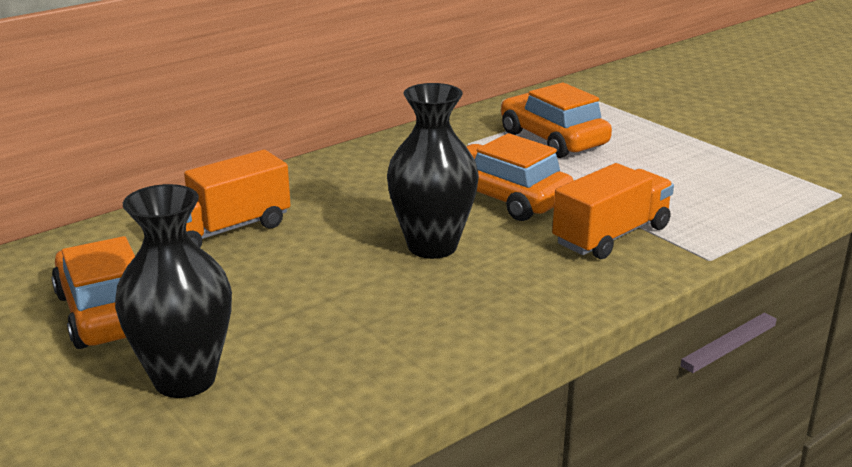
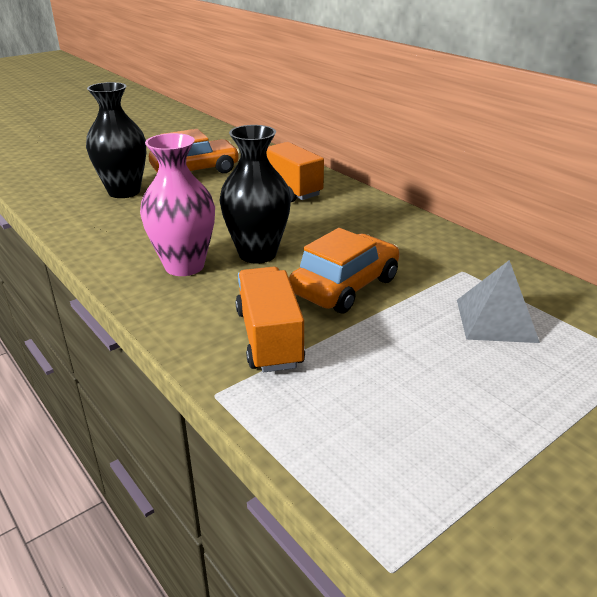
camera: 90 degrees right, 5 degrees up
orange car [501,82,612,158] -> grey pyramid [457,260,540,343]
orange truck [552,163,674,259] -> orange truck turned 150 degrees counterclockwise [235,267,305,372]
none -> pink vase [140,133,215,276]

